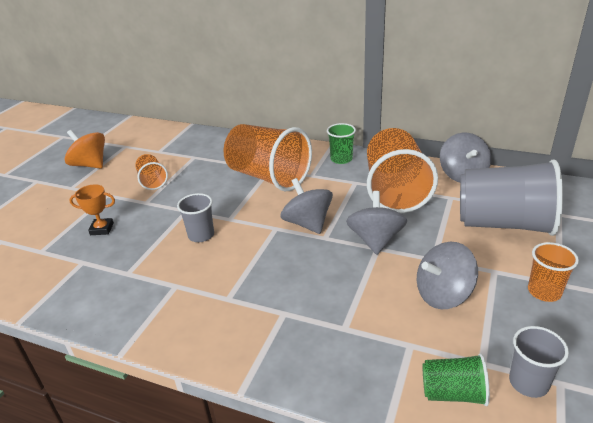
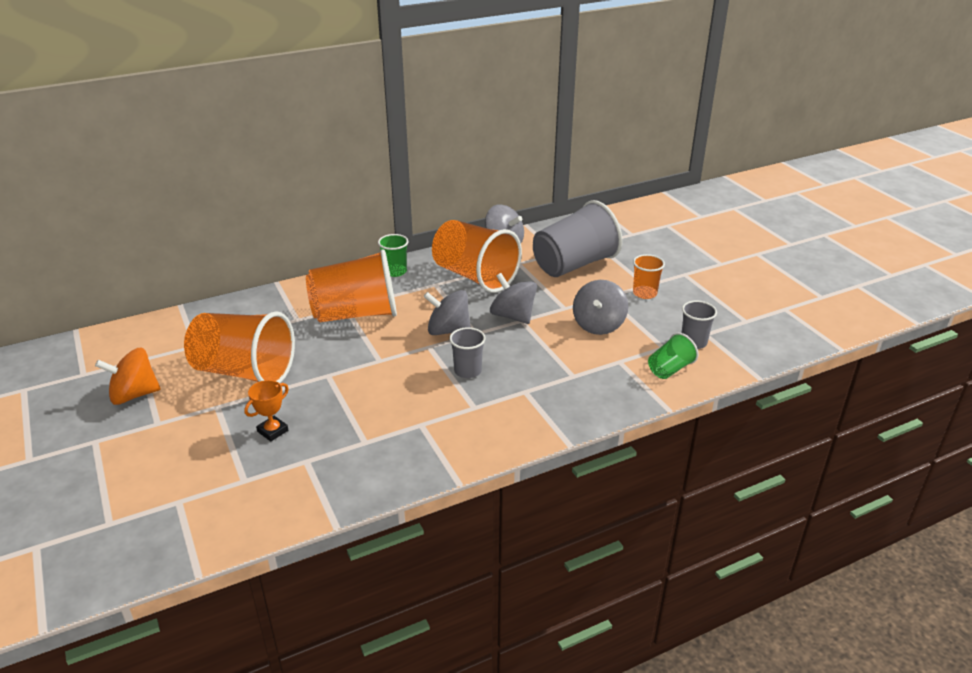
camera: 50 degrees left, 0 degrees up
orange cup [135,154,168,190] -> orange cup [184,311,295,383], size x2.08
grey cup [177,193,214,242] -> grey cup moved to [449,327,486,378]

